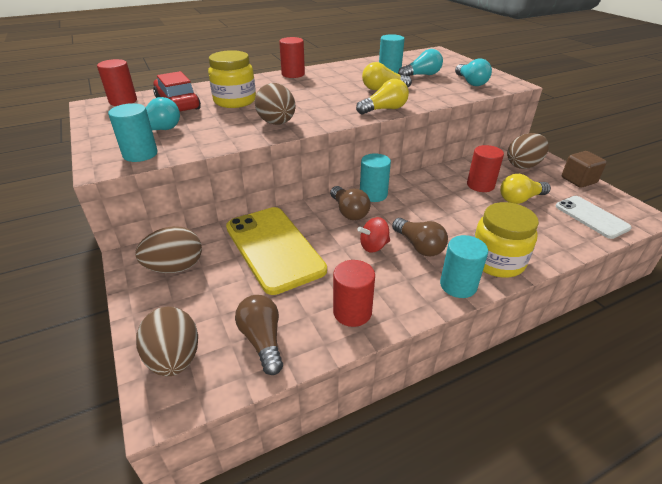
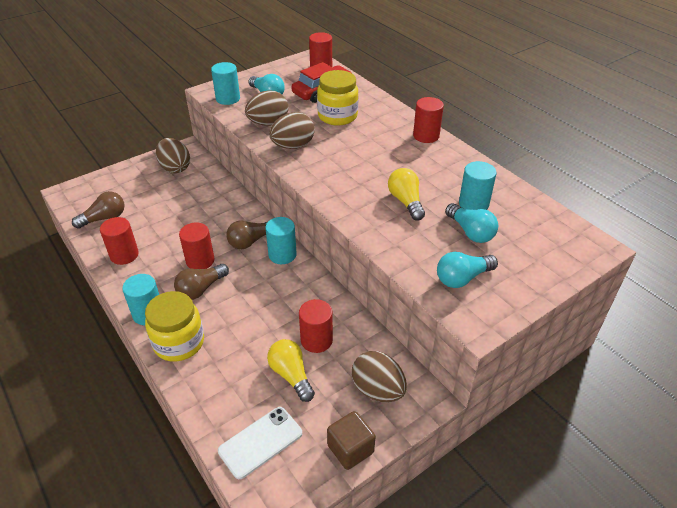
camera: 80 degrees right, 5 degrees up
brown egg [136,307,198,376] -> brown egg moved to [245,90,288,126]
yellow phone [226,207,327,295] -> none
yellow light bulb [356,79,409,114] -> none
red spinning top [357,217,390,253] -> red cylinder [179,223,214,269]

